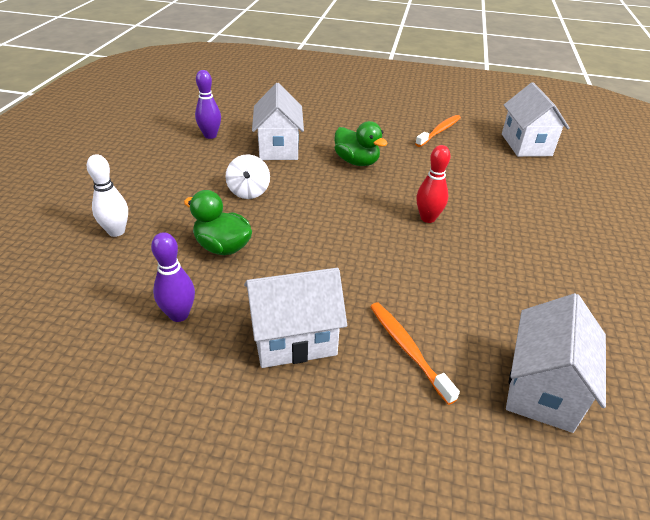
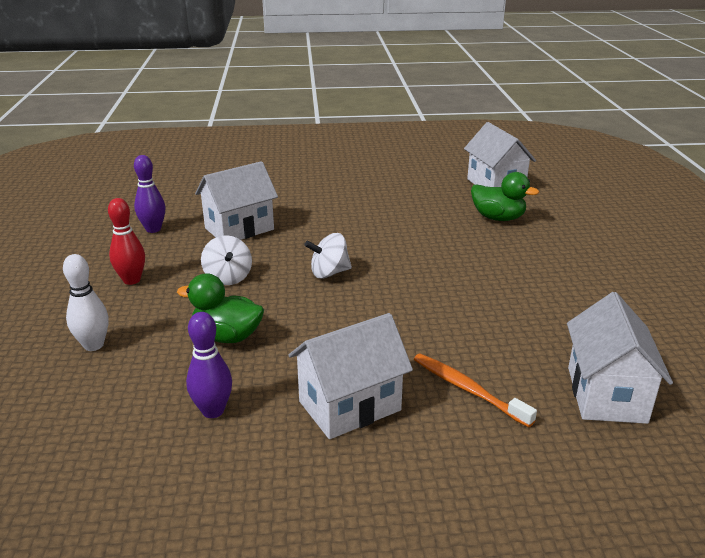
camera: 15 degrees left, 10 degrees down
white house [252,83,304,160] -> white house turned 75 degrees clockwise [195,161,278,240]
green duck [334,121,388,166] -> green duck moved to [471,172,539,221]
orange toothbrush [415,115,461,147] -> none
red bowling pin [416,145,451,223] -> red bowling pin moved to [108,198,145,285]
none -> white spinning top [304,233,352,278]

